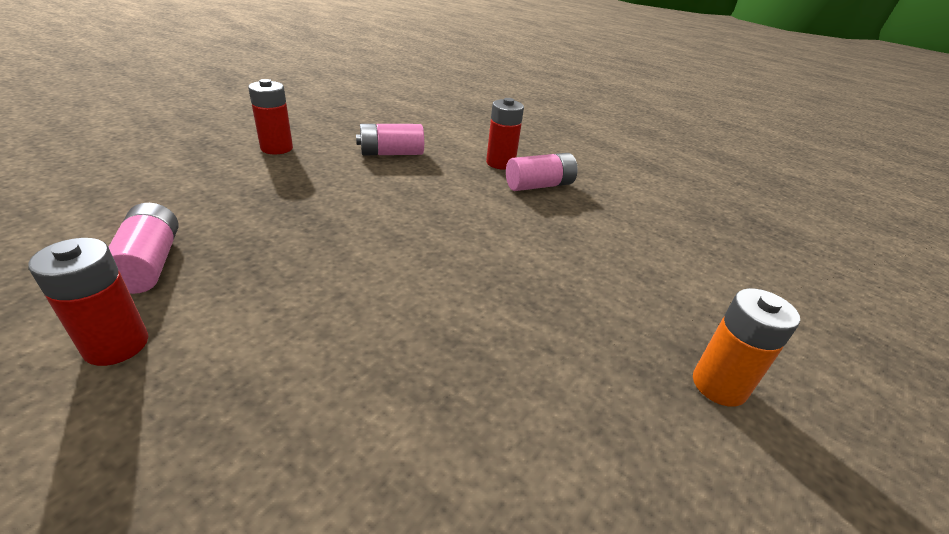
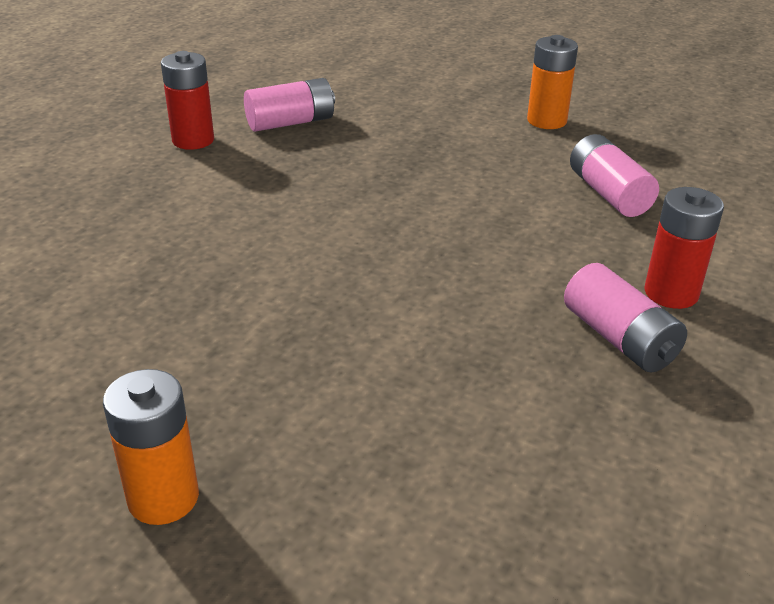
camera: 85 degrees right, 0 degrees up
red battery [248,79,293,154] -> orange battery [527,35,578,129]

